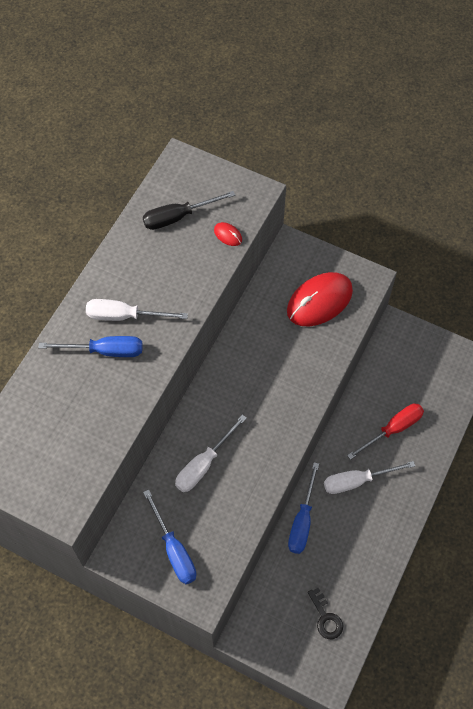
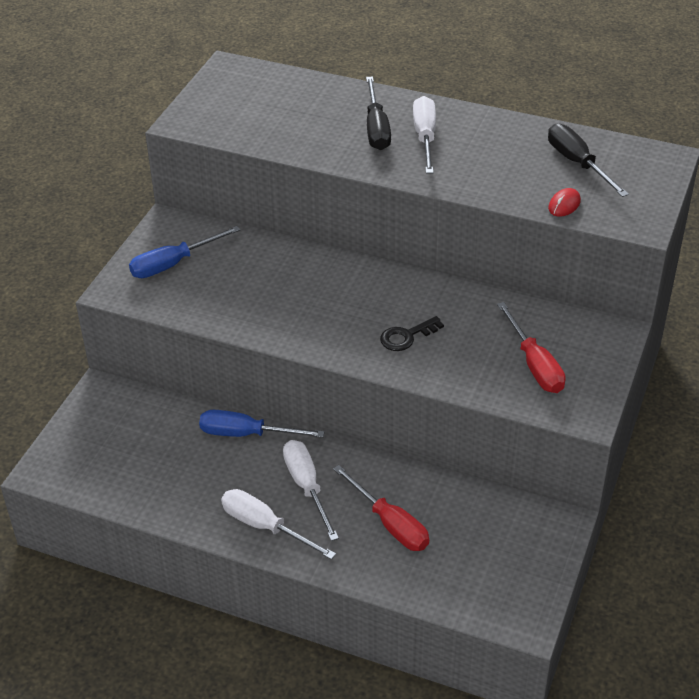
camera: 85 degrees right, 20 degrees down
blue screwdriver [38,336,142,357] -> black screwdriver [366,77,391,150]
white screwdriver [175,414,247,492] -> white screwdriver moved to [221,489,336,560]
red mouse [287,272,353,326] -> red screwdriver [497,302,565,393]
black key [308,588,343,639] -> black key moved to [380,316,444,351]

